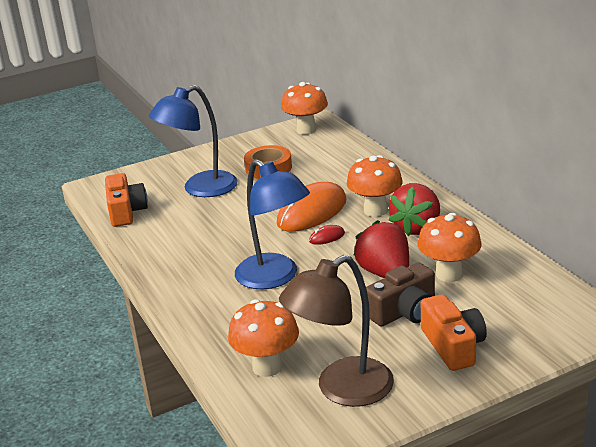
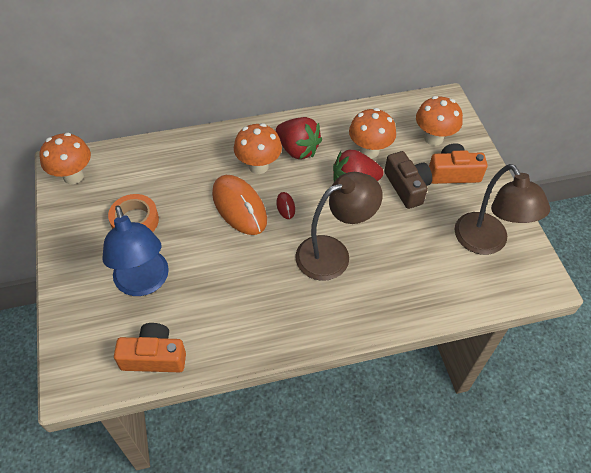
camera: 80 degrees left, 25 degrees up
orange mushroom [228,299,299,377] -> orange mushroom moved to [416,96,463,146]
blue lamp [235,159,310,290] -> brown lamp [295,172,383,281]

